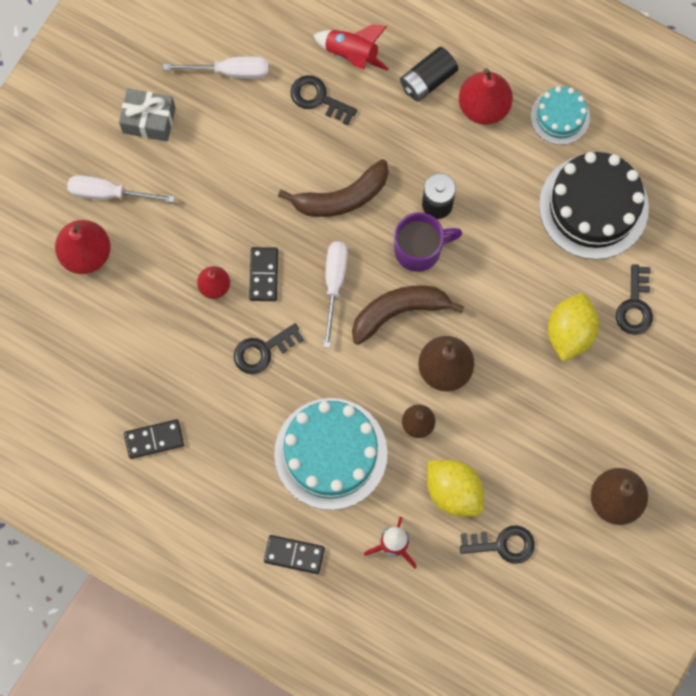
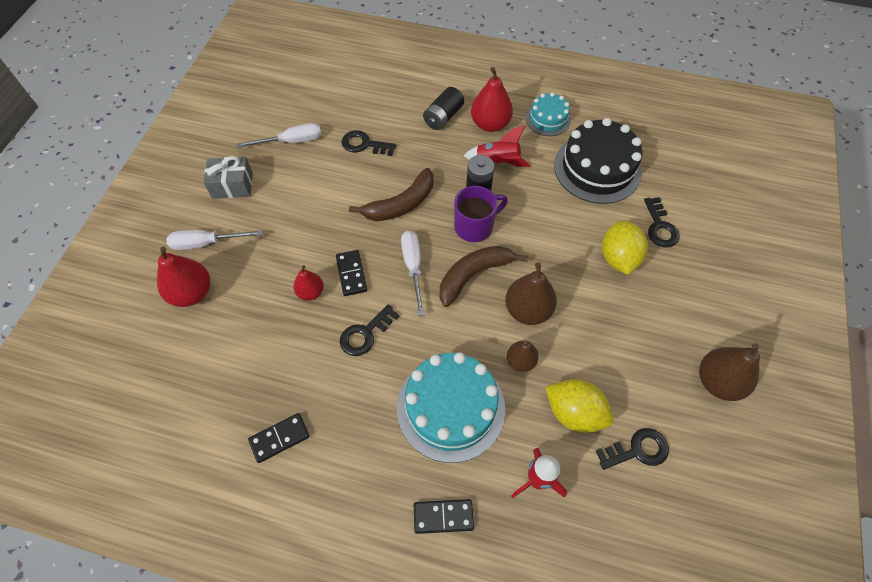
camera: 15 degrees left, 15 degrees down
red rocket [313,24,389,71] -> red rocket moved to [464,126,530,167]

